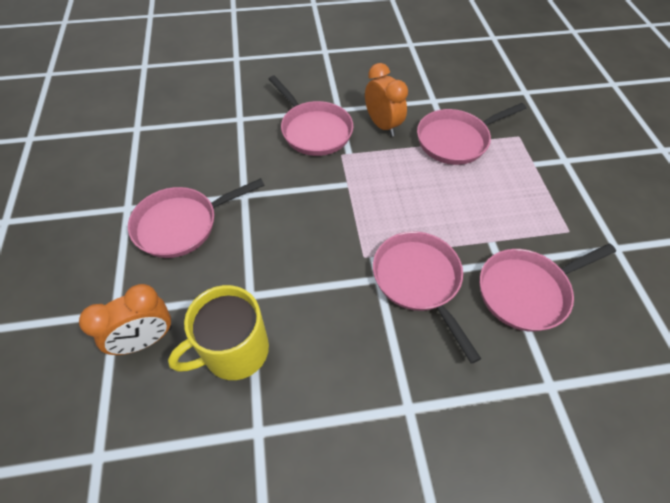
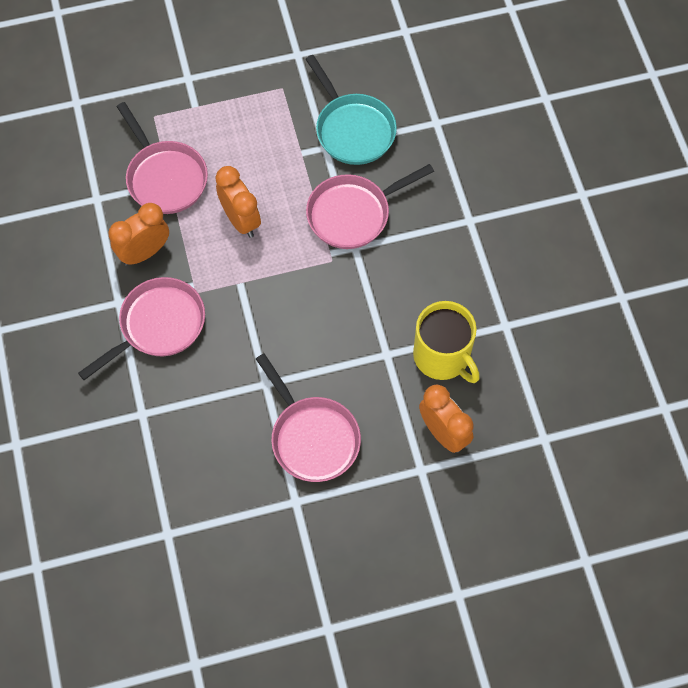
camera: 95 degrees left, 10 degrees up
pink pan [480,244,616,331] -> turquoise pan [306,55,397,165]
none -> orange clock [215,166,261,238]

